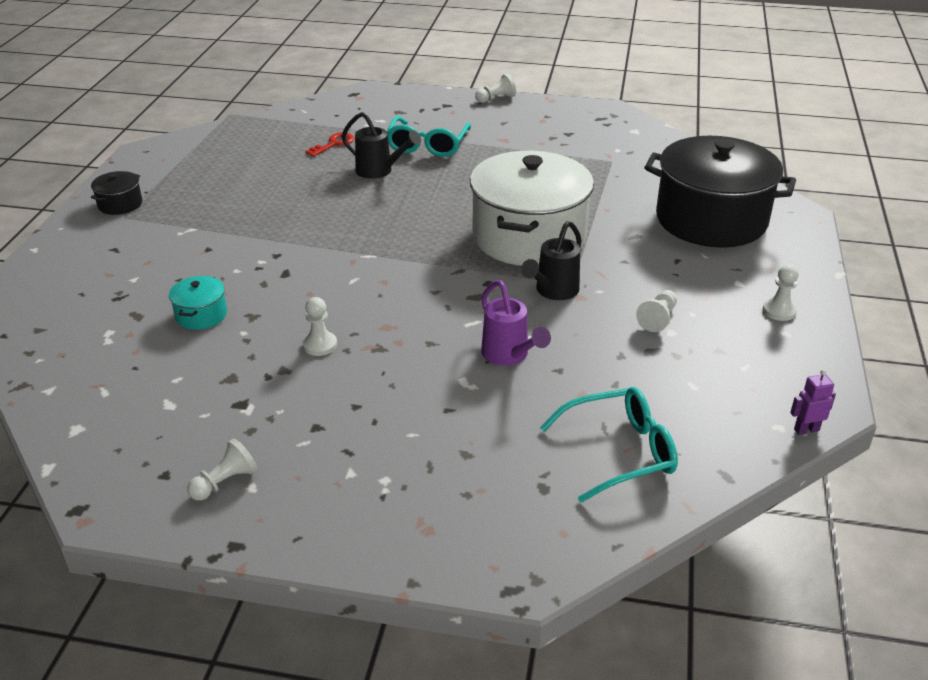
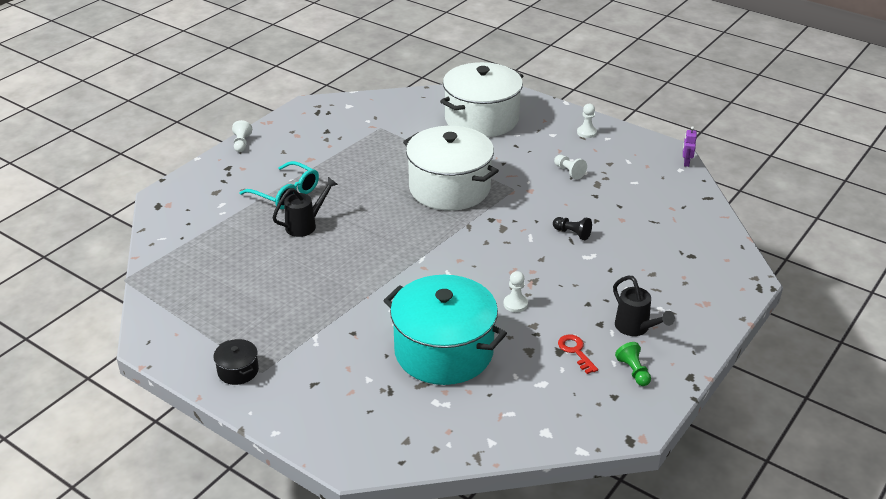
camera: 65 degrees left, 0 degrees up
turquoise pot [169,276,227,330] -> turquoise pot [383,275,507,385], size x2.47
white pawn [187,438,258,501] -> green pawn [615,342,651,386]
red key [305,132,354,157] -> red key moved to [558,335,598,374]
purple watering can [481,280,551,366] -> black pawn [553,217,592,240]
black watering can [521,221,582,300] -> black watering can moved to [613,276,675,336]
turquoise glasses [540,387,678,503] -> none
black pot [644,136,796,248] -> white pot [440,62,523,137]

